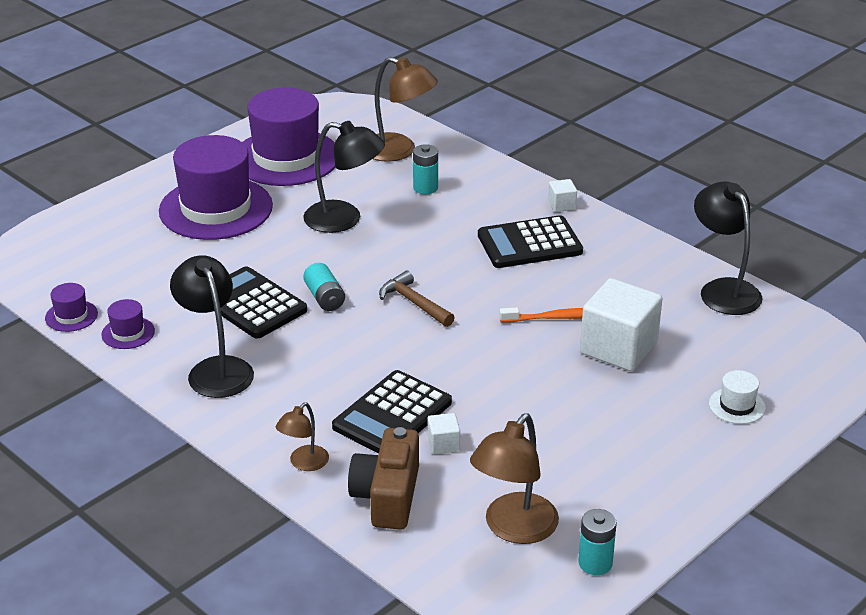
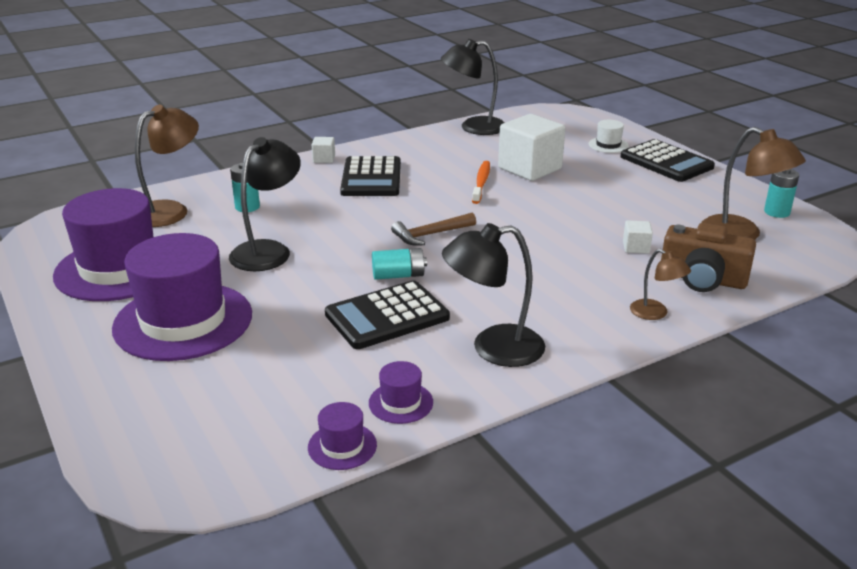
camera: 75 degrees left, 5 degrees down
black calculator [332,370,452,454] -> black calculator moved to [620,139,715,182]

